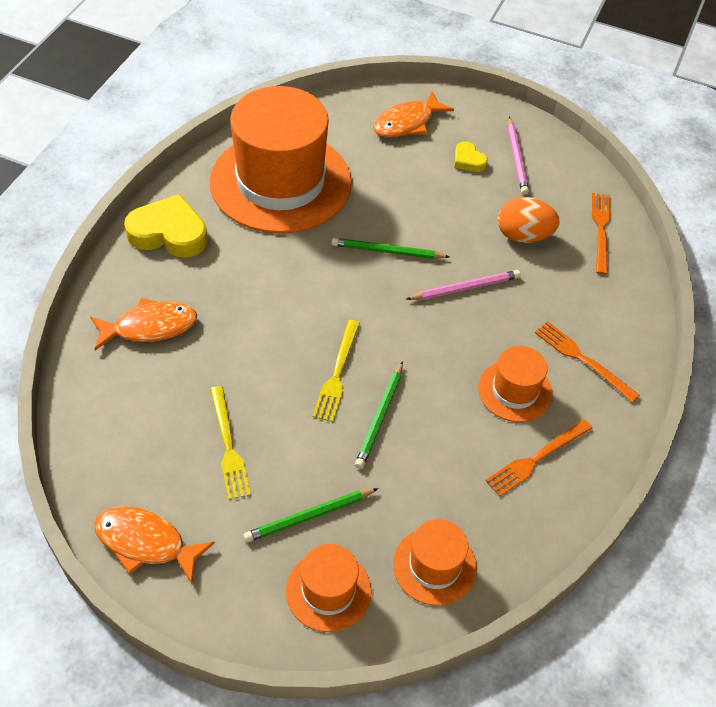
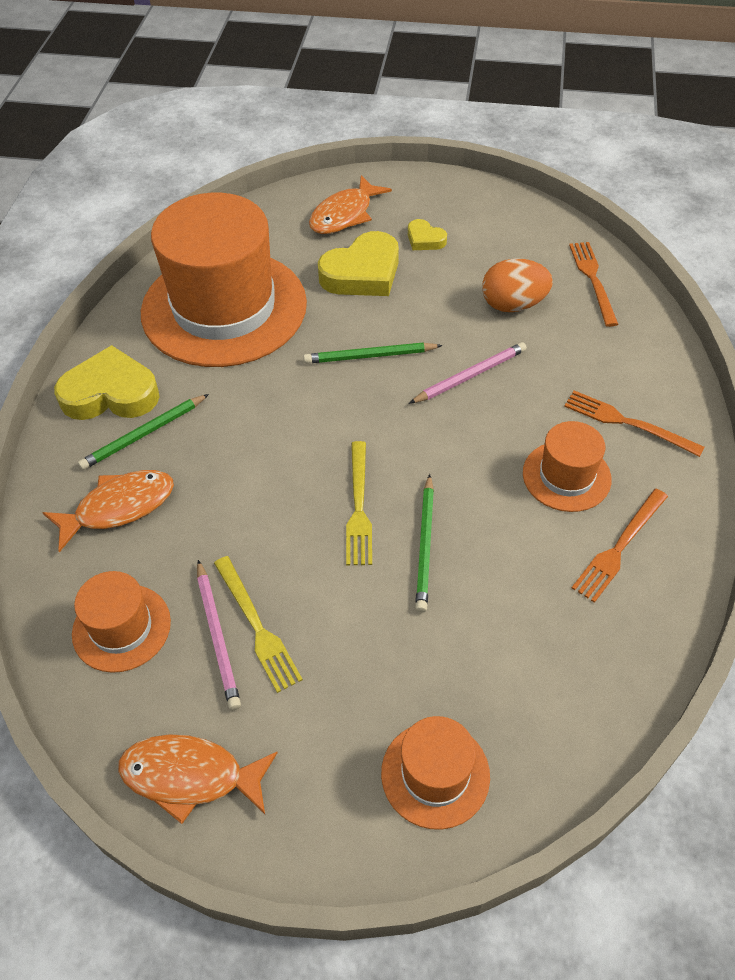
camera: 10 degrees left, 0 degrees up
green pencil [243,488,378,542] -> green pencil moved to [78,394,209,470]
orange hat [393,519,477,606] -> orange hat moved to [72,571,171,673]
pink pencil [508,117,529,195] -> pink pencil moved to [197,560,241,710]
none -> yellow heart [318,231,399,296]

